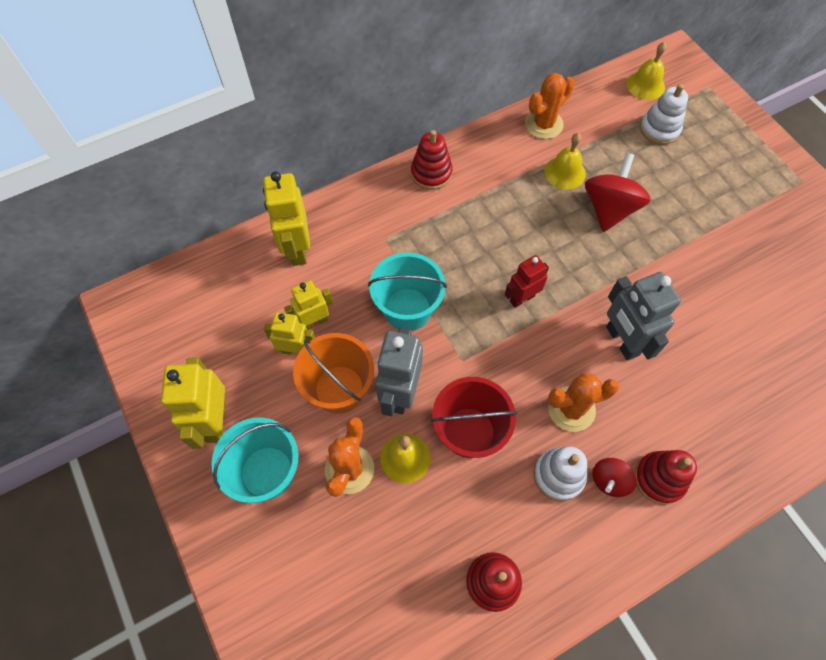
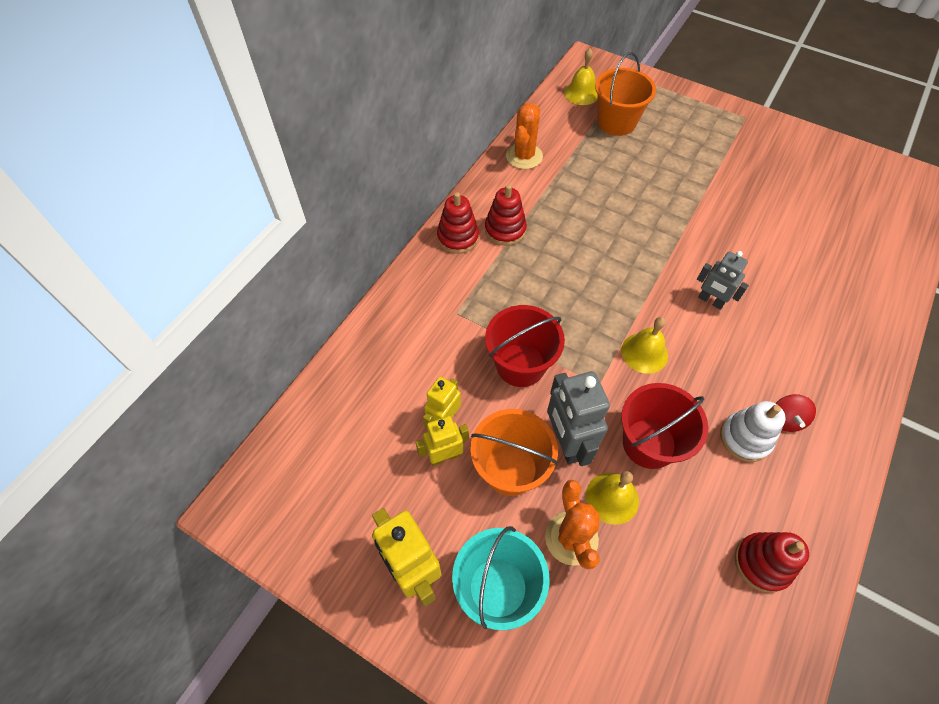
camera: 30 degrees left, 5 degrees down
yellow robot [263,171,310,266] -> none
turquoise bucket [368,252,447,331] -> red bucket [485,305,565,387]
red robot [505,255,549,308] -> none
yellow bell [545,133,586,189] -> yellow bell moved to [621,317,668,374]
orange cactus [548,373,619,432] -> none
red spinning top [585,153,651,232] -> none
grey robot [606,272,681,361] -> grey robot [697,251,749,310], size x0.63
red stacking toy [634,450,697,505] -> red stacking toy moved to [485,184,527,246]
white stacking toy [640,84,688,145] -> orange bucket [595,52,656,136]

